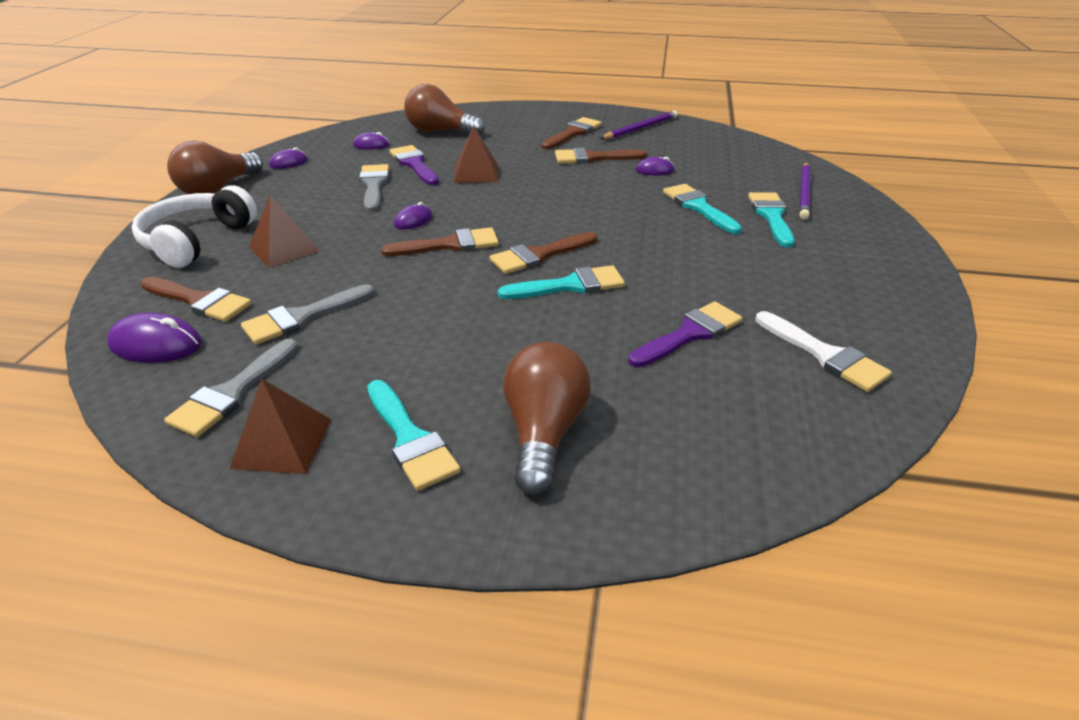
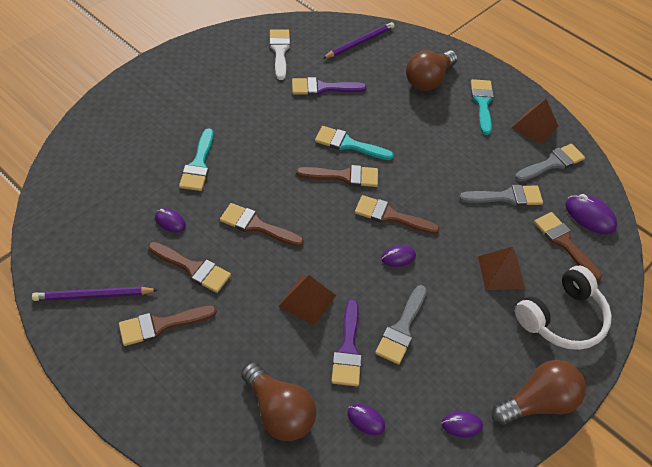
camera: 150 degrees left, 15 degrees up
turquoise brush [748,192,794,248] -> none
purple pencil [799,163,811,220] -> purple pencil moved to [323,22,394,59]
none -> brown brush [220,203,304,247]

